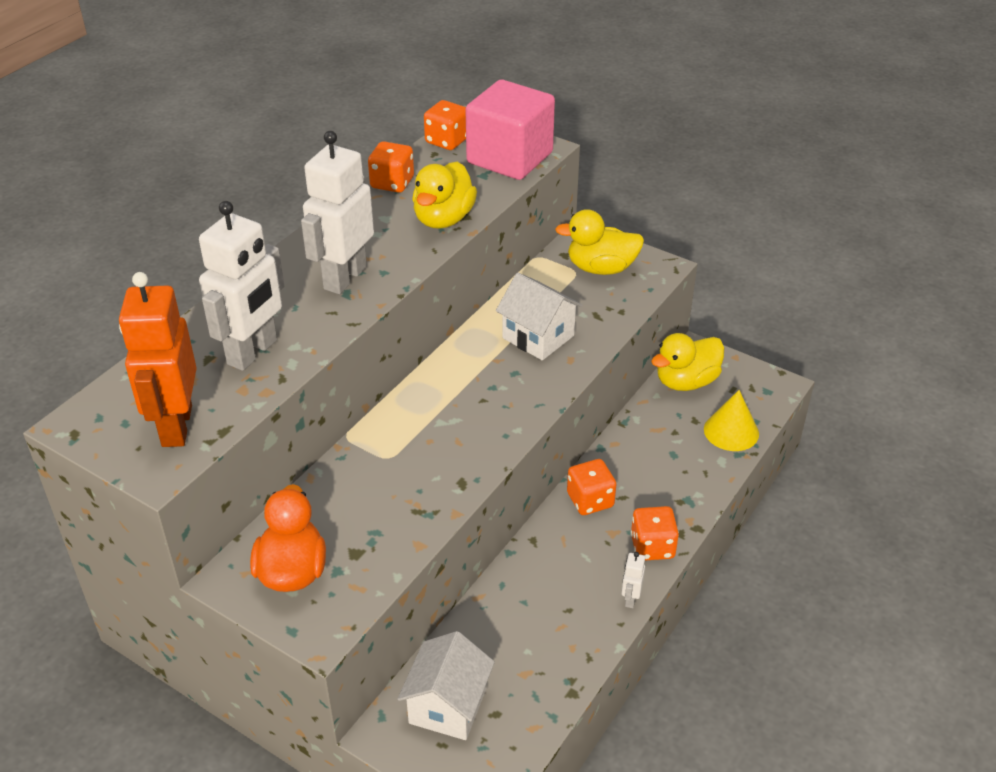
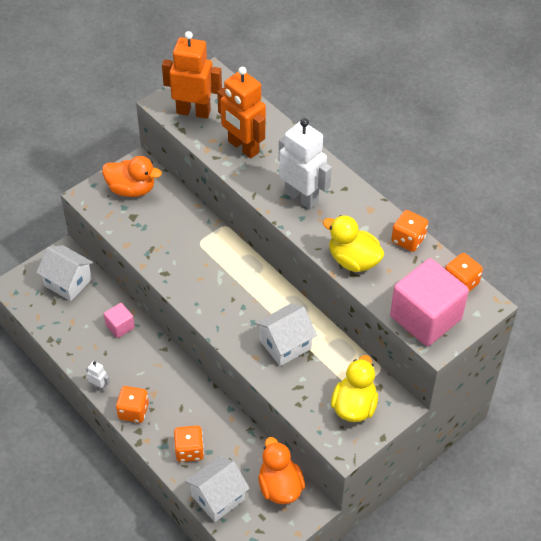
camera: 105 degrees right, 10 degrees up
white robot [199,201,285,371] -> orange robot [217,67,266,158]
orange dice [567,459,616,515] -> orange dice moved to [174,426,204,462]
yellow duck [651,333,724,391] -> orange duck [258,437,305,504]
yellow cone [704,390,759,451] -> white house [185,456,250,522]
none -> pink cube [104,303,135,338]

